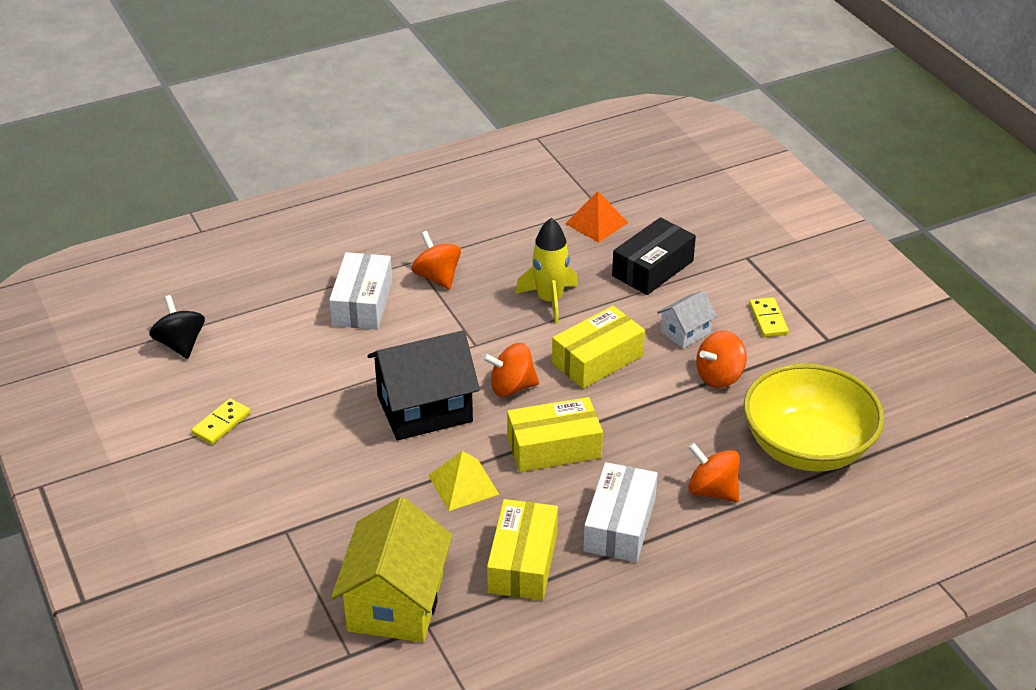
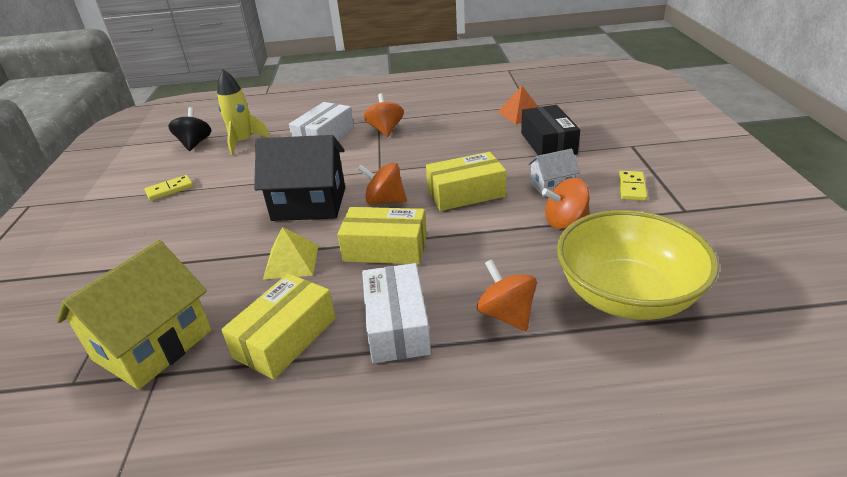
camera: 25 degrees right, 5 degrees down
yellow rocket [515,218,578,324] -> yellow rocket moved to [217,69,270,155]
white box [583,462,658,562] -> white box turned 45 degrees counterclockwise [362,263,431,363]
black box [612,217,696,295] -> black box turned 75 degrees counterclockwise [521,105,580,155]

